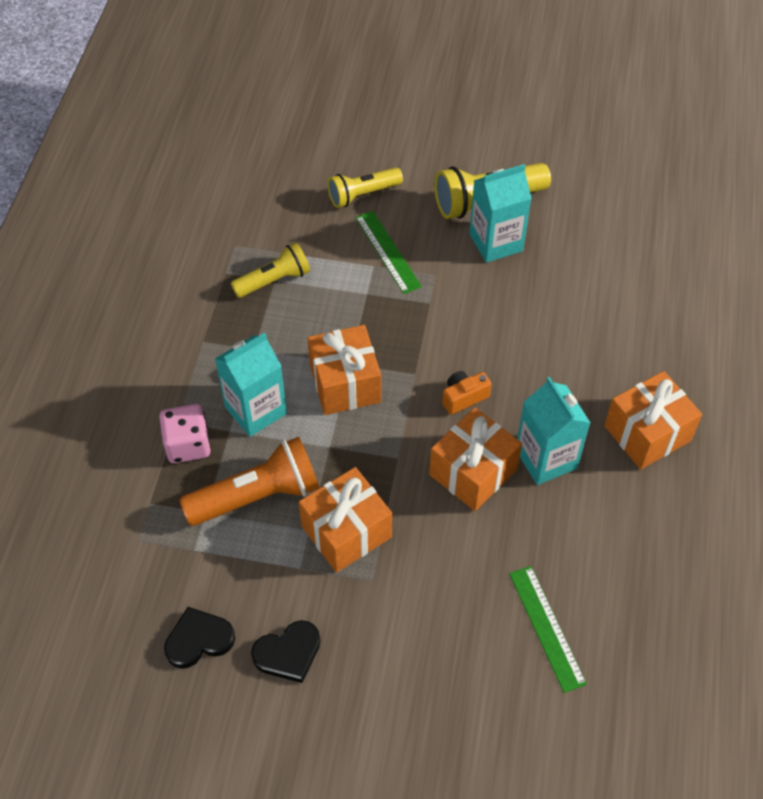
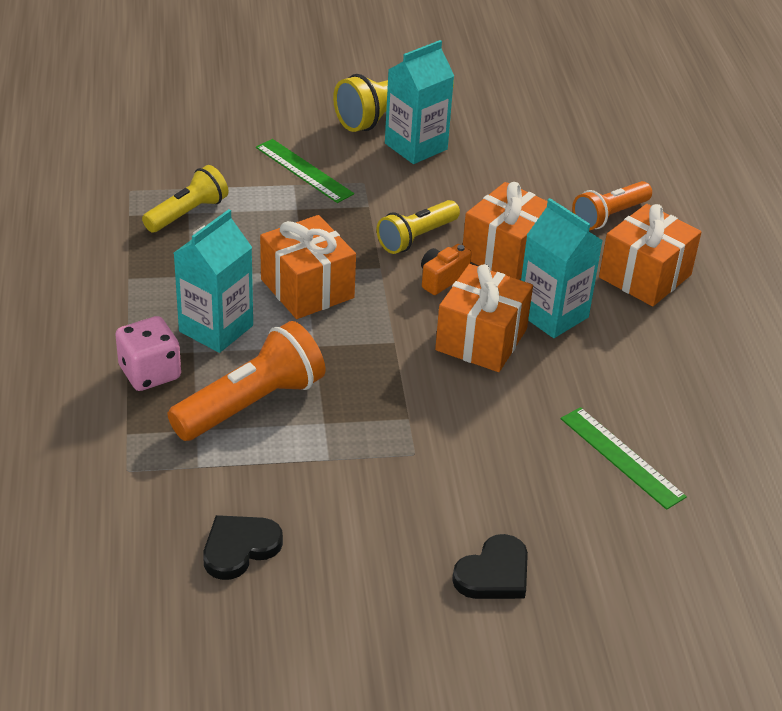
camera: 20 degrees left, 15 degrees down
black heart [251,620,321,683] -> black heart moved to [452,534,528,599]
orange gift [299,467,392,573] -> orange gift moved to [463,182,548,280]
yellow flashlight [328,168,403,208] -> yellow flashlight moved to [376,200,460,254]
none -> orange flashlight [572,181,652,230]

